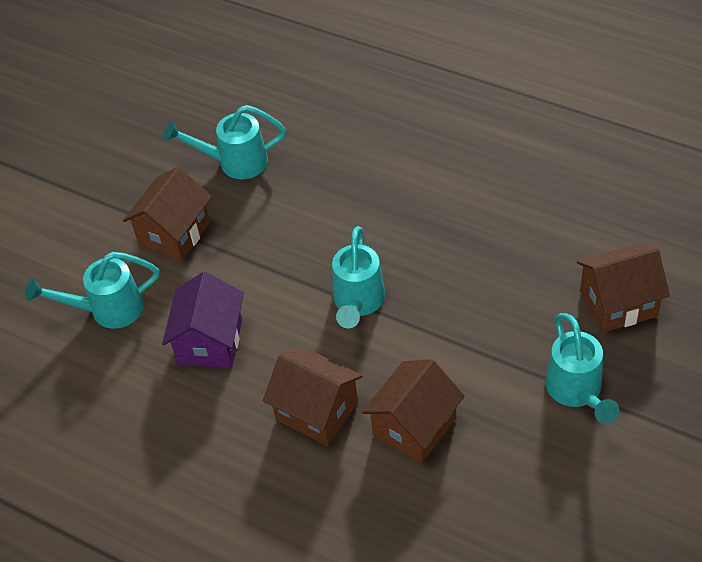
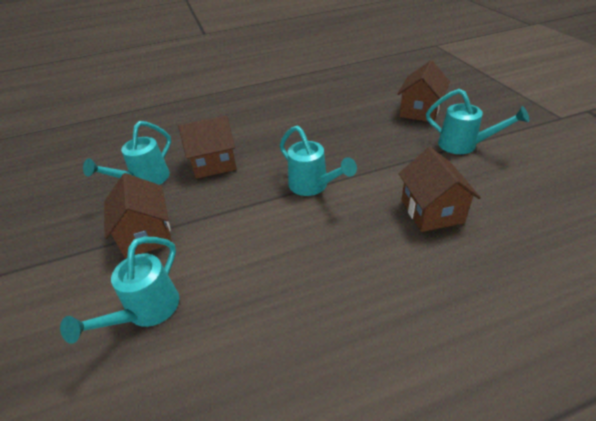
camera: 50 degrees left, 10 degrees down
purple house [162,272,244,368] -> none
brown house [263,347,362,446] -> brown house moved to [178,115,237,179]

